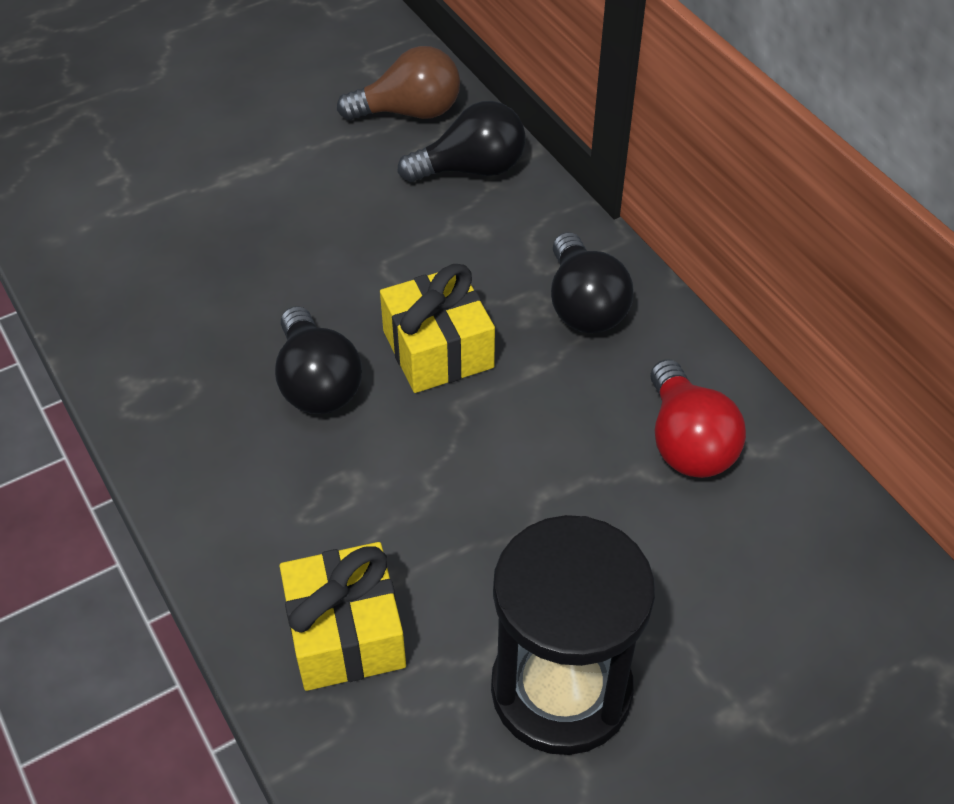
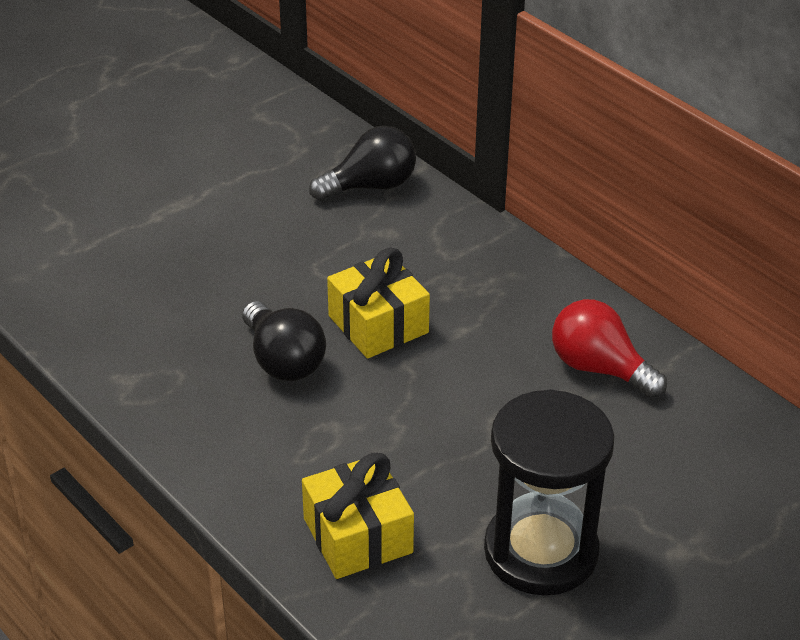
camera: 10 degrees left, 10 degrees down
brown light bulb [337,46,460,120] -> none
black light bulb [551,232,633,333] -> none
red light bulb [650,359,746,478] -> red light bulb turned 150 degrees clockwise [552,299,667,398]

